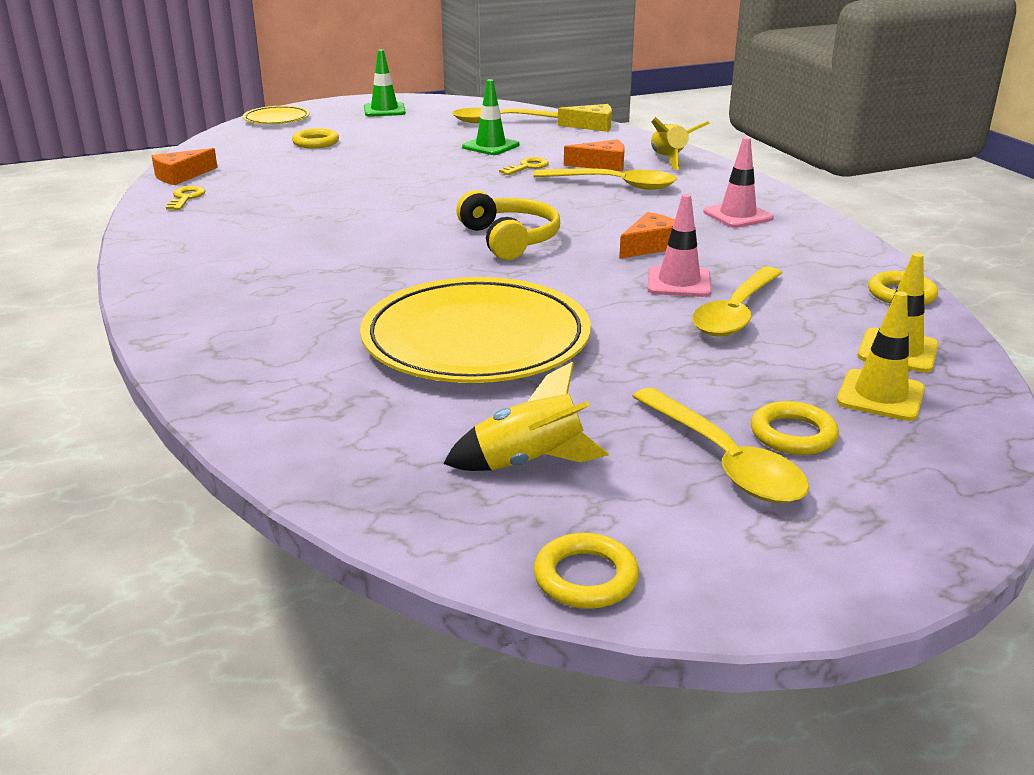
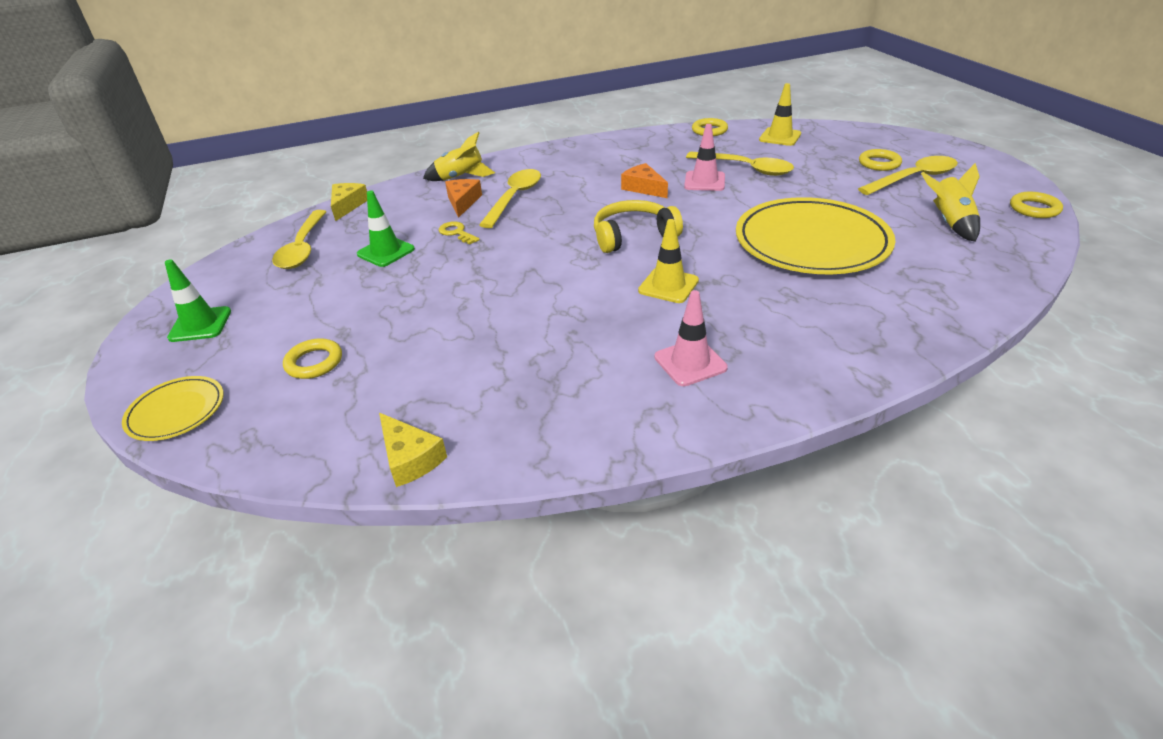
camera: 85 degrees left, 10 degrees up
orange cheese [152,148,218,185] -> yellow cheese [379,413,447,487]
yellow key [166,186,205,210] -> none
pink traffic cone [703,137,774,228] -> pink traffic cone moved to [654,290,728,386]
yellow traffic cone [837,291,925,421] -> yellow traffic cone moved to [638,219,699,303]

